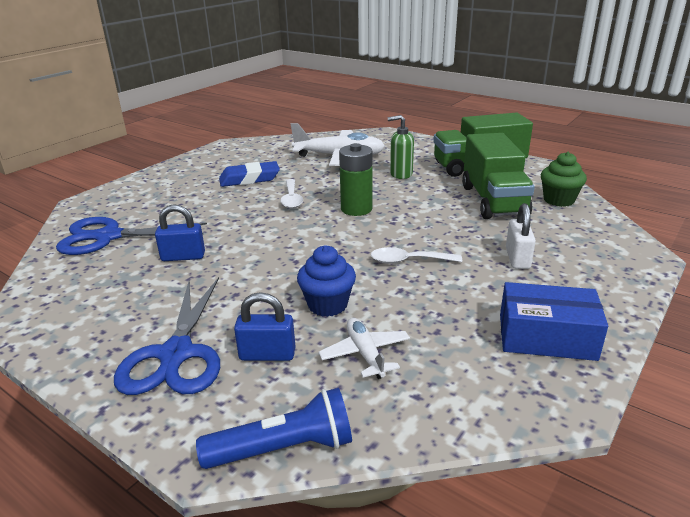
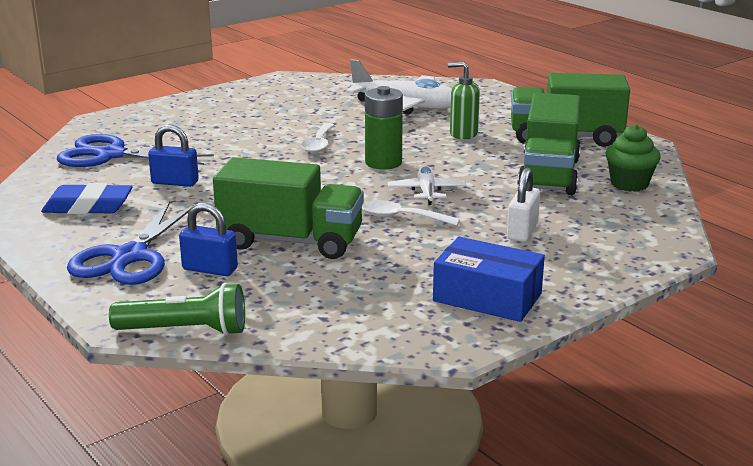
camera: 15 degrees right, 5 degrees down
blue flashlight [196,388,352,469] -> green flashlight [109,283,245,336]
blue eraser [219,161,280,187] -> blue eraser moved to [41,183,132,214]
blue cupcake [297,245,356,317] -> green truck [213,157,364,259]
white plane [318,318,410,379] -> white plane moved to [388,166,466,205]

